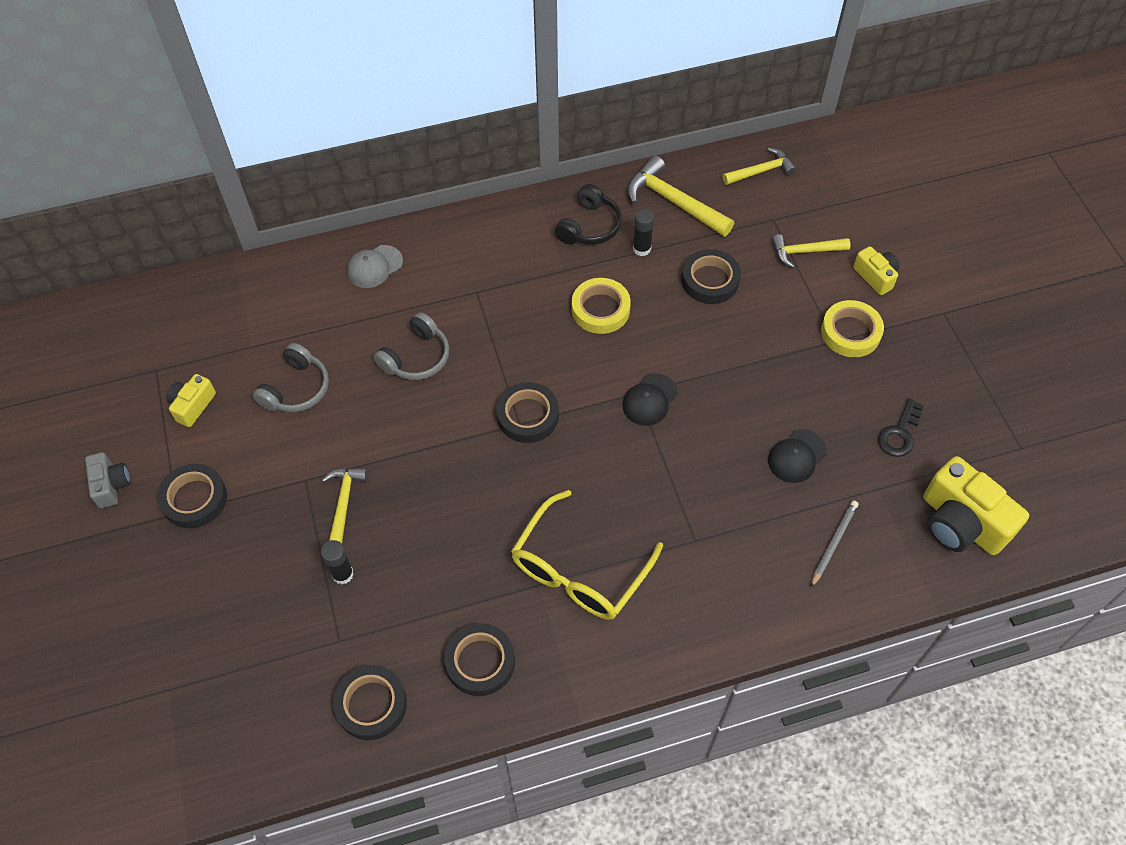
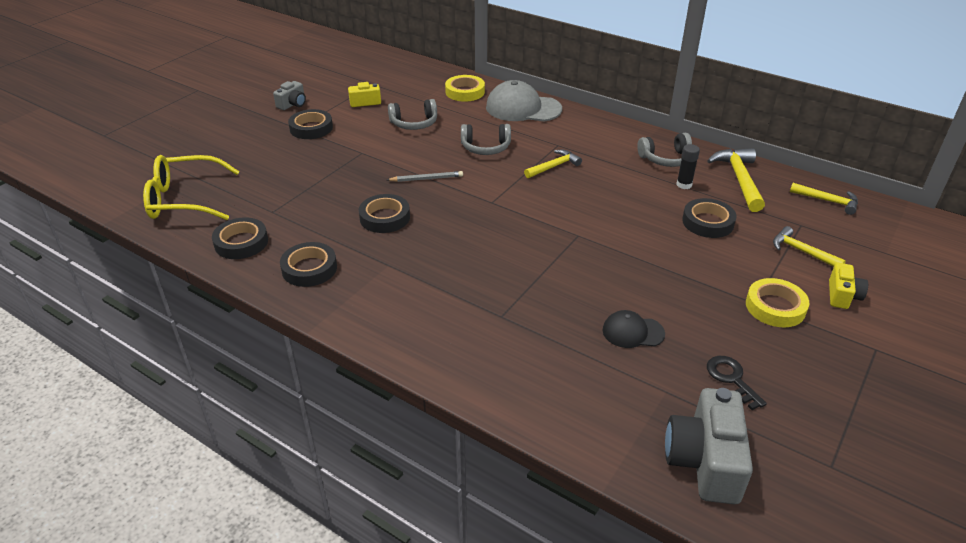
camera: 50 degrees right, 20 degrees down
black glue stick [321,540,354,584] -> none
yellow hammer [322,468,367,543] -> yellow hammer moved to [524,150,582,178]
grey cap [347,245,403,288] -> grey cap [486,80,562,122], size x1.82
black tape [496,382,559,443] -> black tape moved to [359,194,410,233]
yellow glasses [511,490,663,620] -> yellow glasses moved to [143,155,240,220]
black headphones [555,184,622,245] -> grey headphones [637,133,692,167]
yellow tape [572,278,631,334] -> yellow tape moved to [445,75,485,102]
black cap [622,373,677,426] -> none
grey pencil [811,500,859,588] -> grey pencil moved to [387,171,463,182]
black key [878,398,924,457] -> black key turned 75 degrees clockwise [707,356,767,410]
yellow camera [923,456,1029,555] -> grey camera [665,388,753,504]

